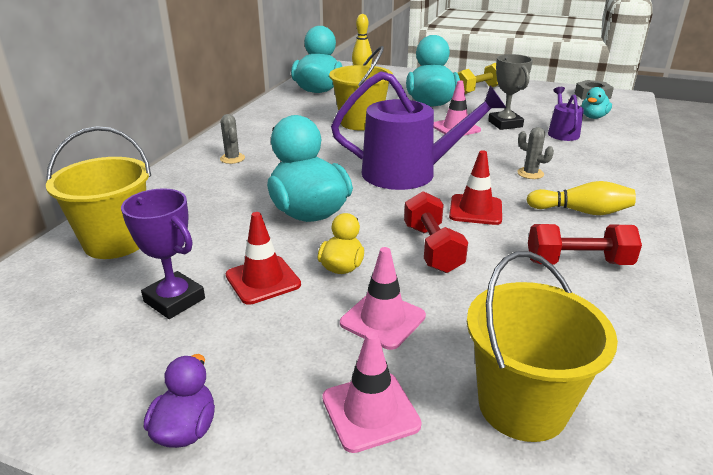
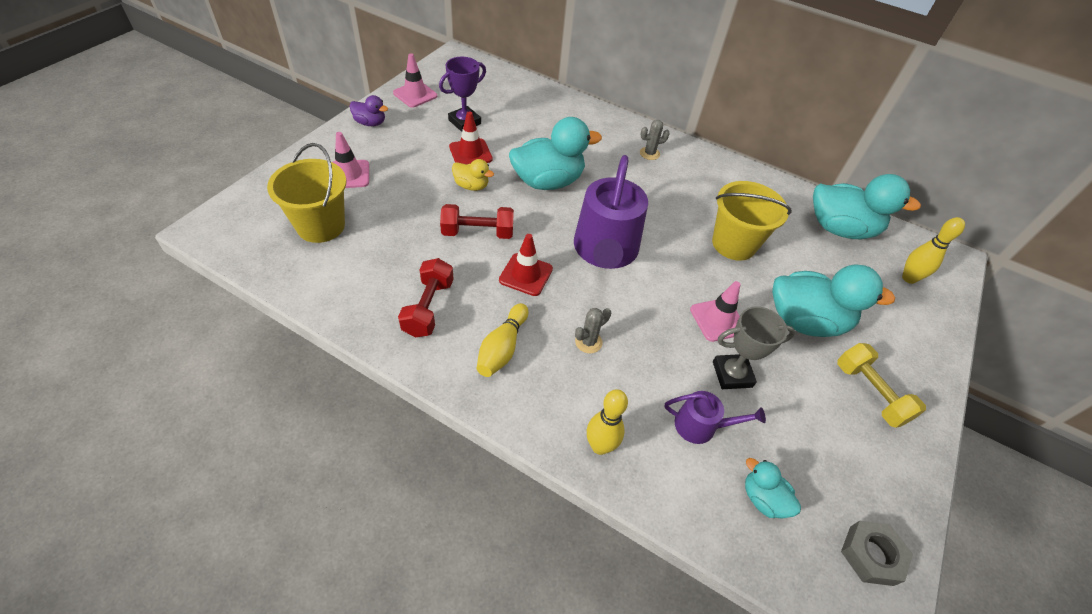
camera: 95 degrees right, 20 degrees up
yellow bucket [46,126,151,259] -> none
pink traffic cone [340,247,426,350] -> pink traffic cone moved to [393,53,437,108]
none -> yellow bowling pin [587,389,628,455]

